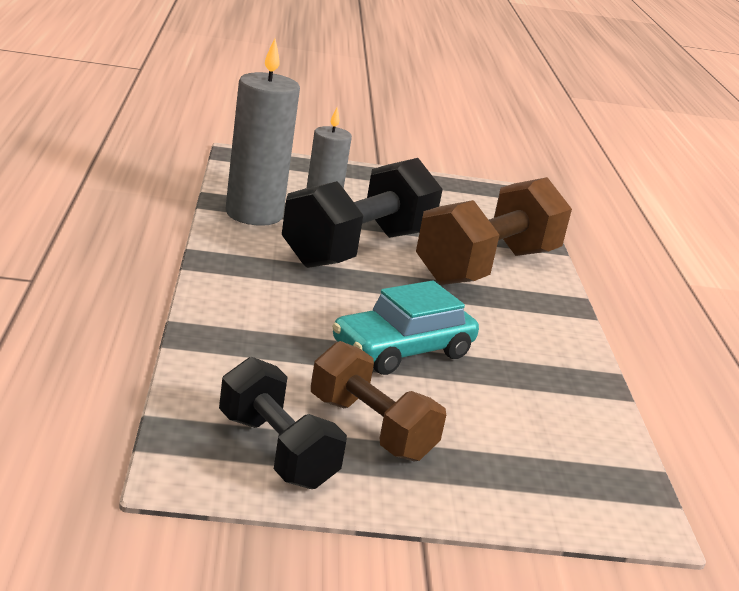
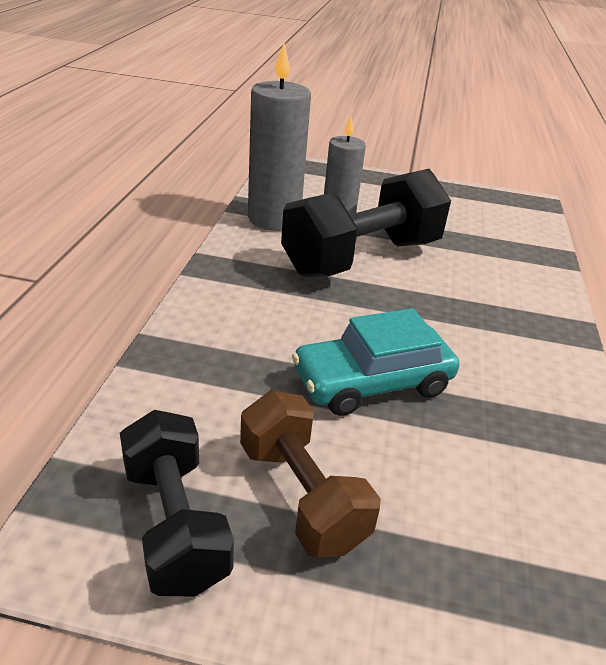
camera: 15 degrees right, 10 degrees up
brown dumbbell [416,177,572,285] -> none

